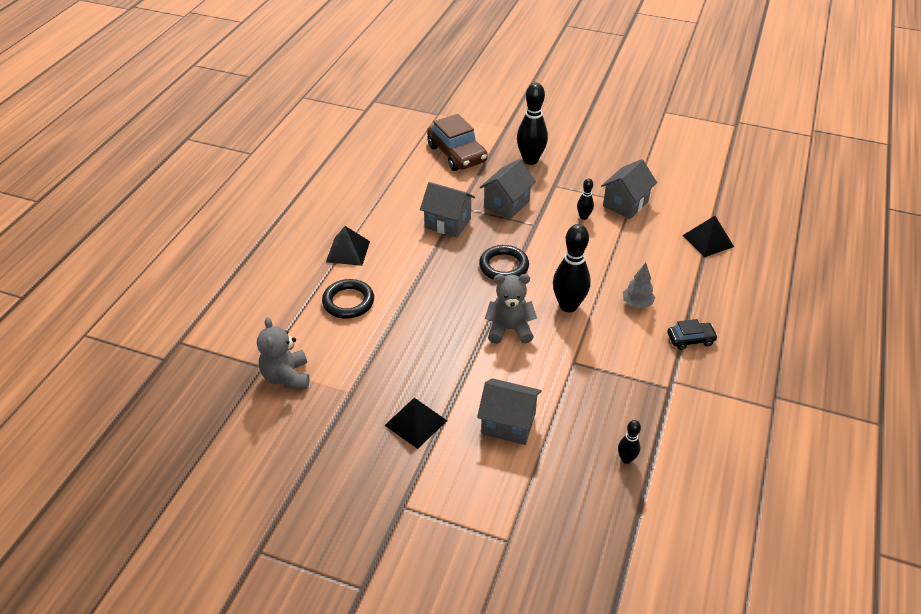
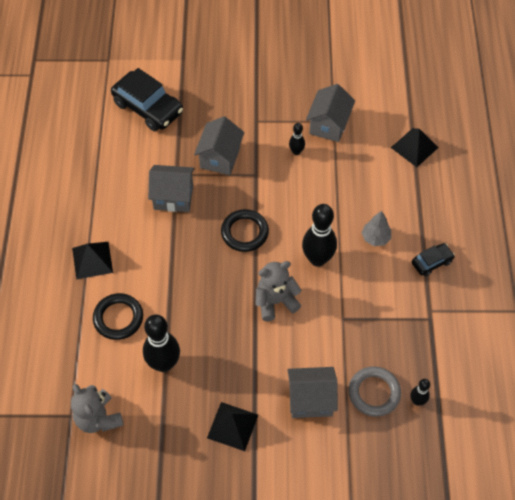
camera: 20 degrees left, 15 degrees up
brown car [427,114,488,171] -> black car [111,68,183,131]
black bowling pin [517,83,548,165] -> black bowling pin moved to [143,314,180,372]
none -> grey ring [348,366,401,417]

